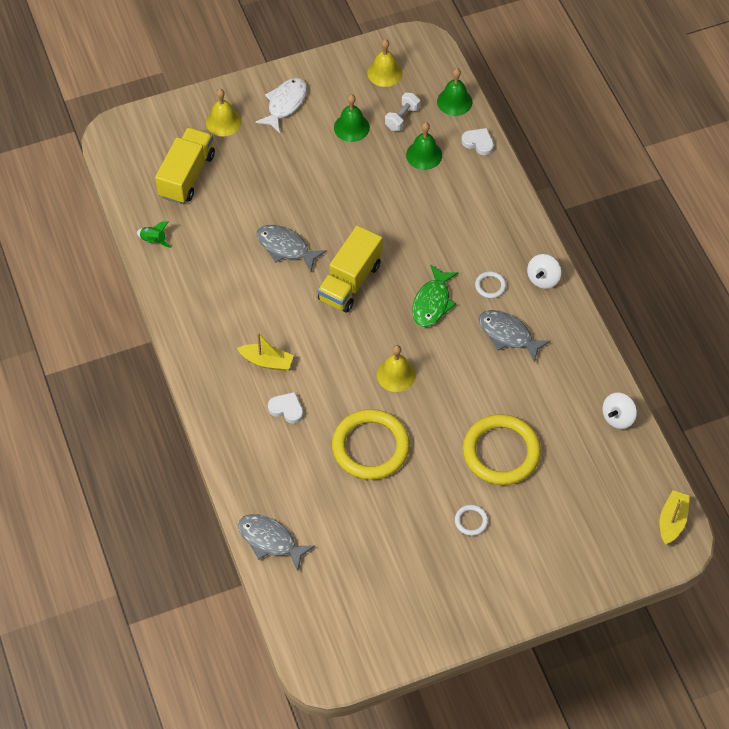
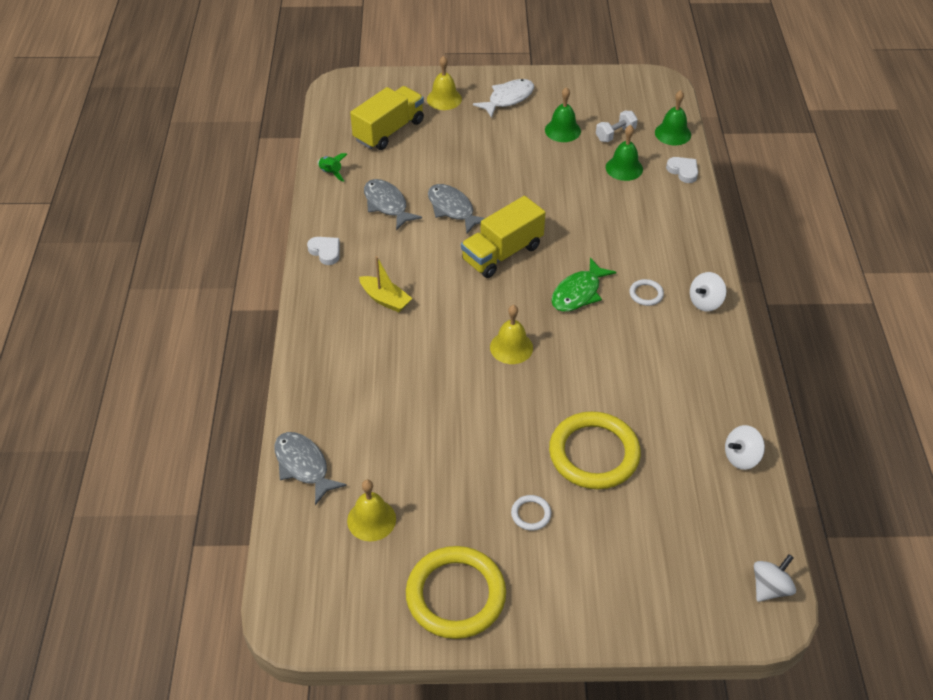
camera: 20 degrees right, 10 degrees down
white heart [268,392,303,424] -> white heart moved to [307,237,340,265]
yellow ring [332,409,410,480] -> yellow ring moved to [406,546,506,639]
yellow bell [367,39,402,87] -> yellow bell moved to [347,480,396,541]
grey fish [479,310,551,363] -> grey fish moved to [364,179,422,230]
yellow boat [660,490,690,545] -> white spinning top [754,554,796,602]

